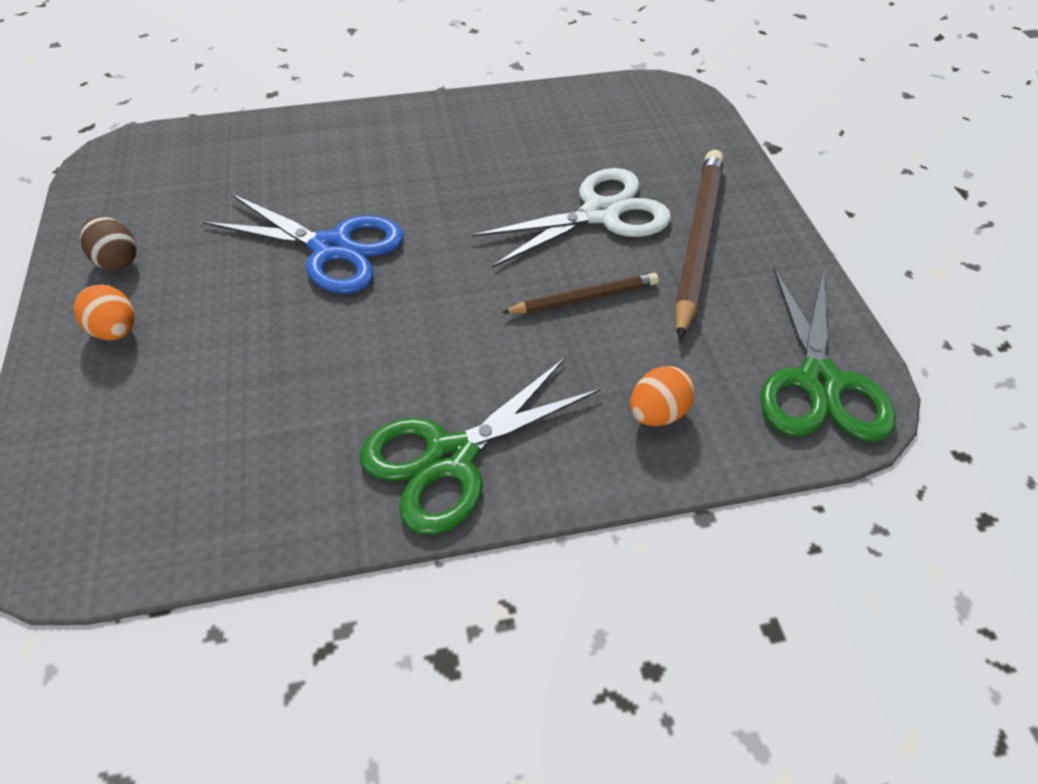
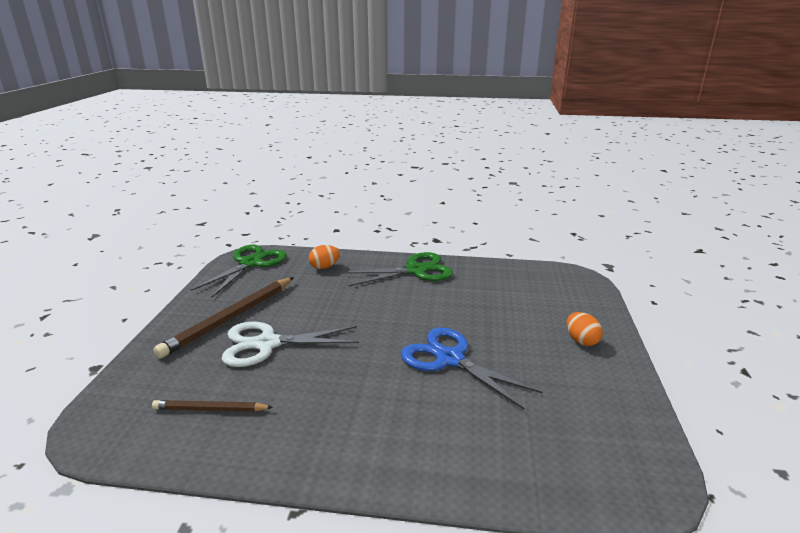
camera: 160 degrees left, 25 degrees down
brown egg [80,216,137,271] -> none
brown pencil [501,273,659,314] -> brown pencil moved to [152,400,273,412]

